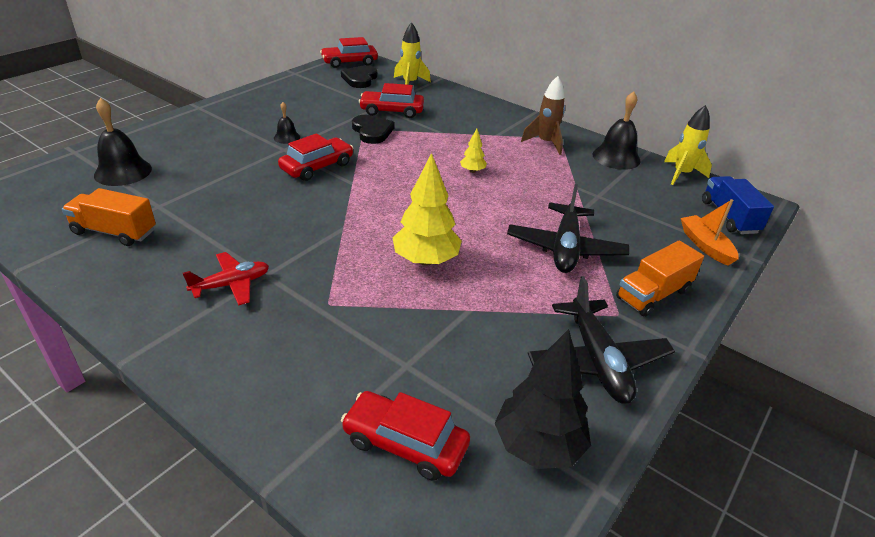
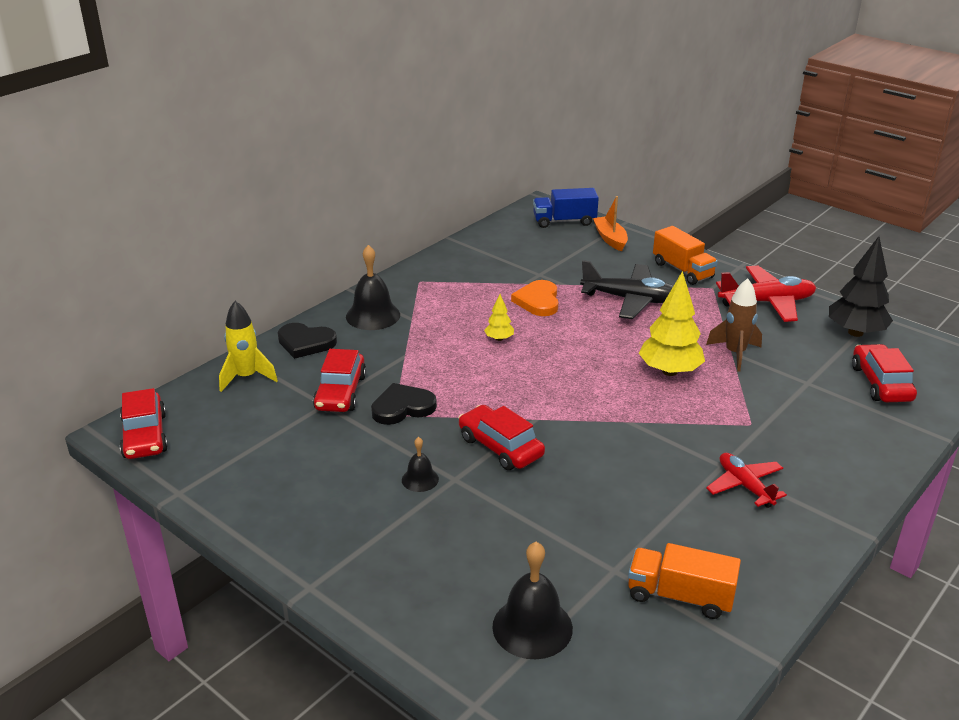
camera: 85 degrees left, 5 degrees down
orange truck [62,188,156,246] -> orange truck turned 90 degrees clockwise [628,543,741,619]
black heart [341,65,377,88] -> black heart moved to [278,323,337,359]
red car [341,391,470,481] -> red car turned 150 degrees clockwise [852,344,917,402]
brown rocket [521,76,565,155] -> brown rocket moved to [706,278,762,372]
black plane [528,276,675,404] -> red plane [716,266,816,322]
black bell [593,91,641,170] -> black bell moved to [346,245,400,330]
yellow rocket [664,105,712,185] -> none
orange boat [681,199,739,266] -> orange boat turned 90 degrees clockwise [593,196,628,251]
none -> orange heart [511,280,559,316]

